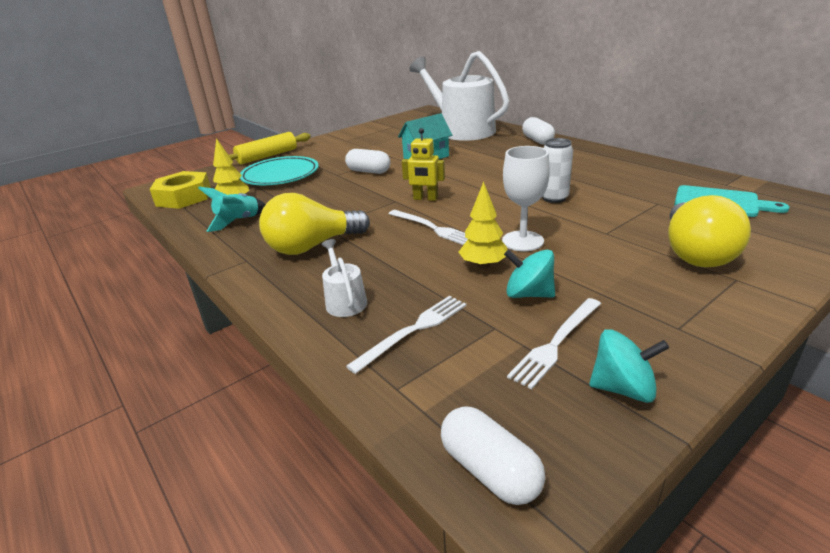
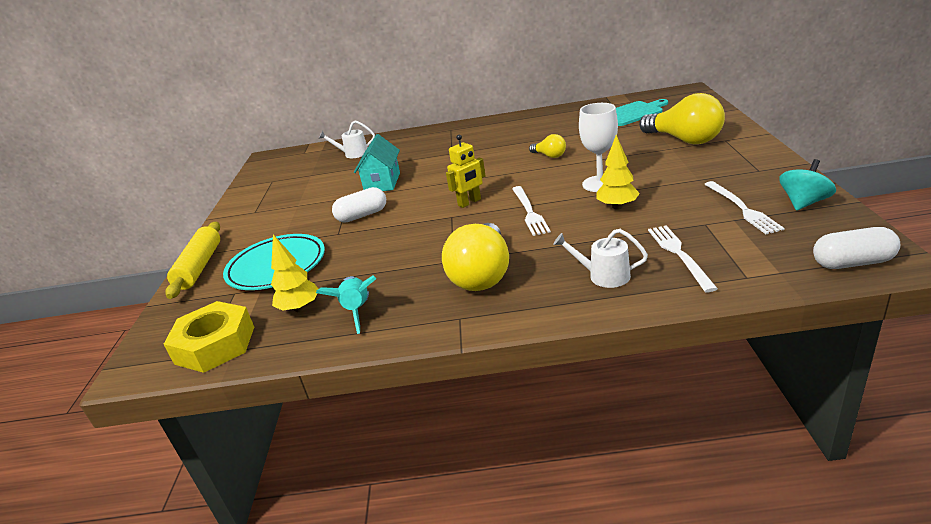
camera: 50 degrees left, 0 degrees up
white fork [388,210,468,245] -> white fork turned 90 degrees clockwise [512,186,551,236]
white watering can [409,51,510,141] -> white watering can [319,120,375,158], size x0.41
turquoise spinning top [504,249,555,298] -> none
white capsule [522,117,555,144] -> none
white can [542,138,573,203] -> yellow light bulb [529,134,566,158]

